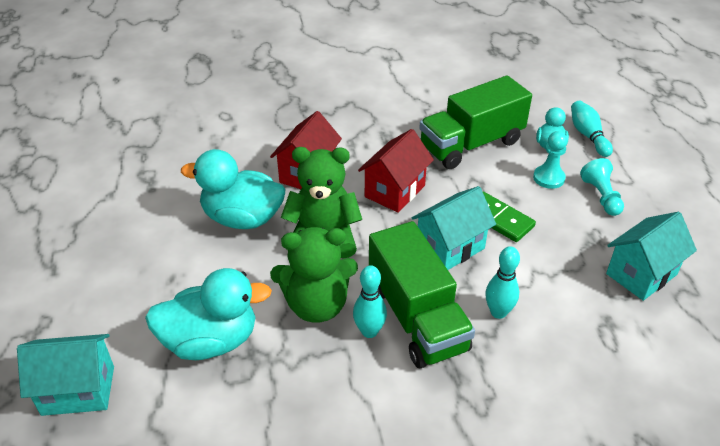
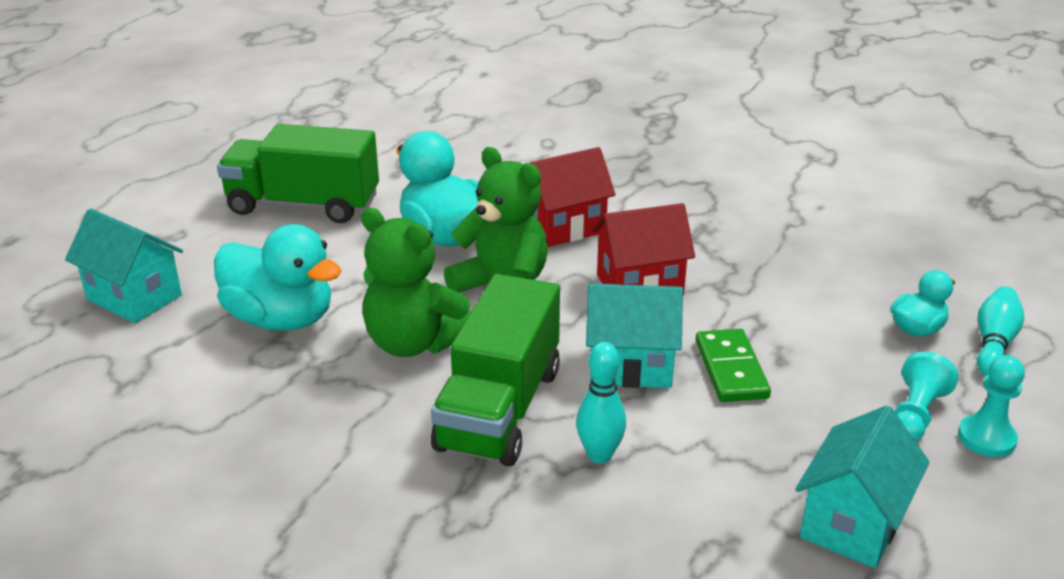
camera: 40 degrees right, 10 degrees down
turquoise bowling pin [353,265,387,338] -> none
green truck [419,75,532,169] -> green truck moved to [217,124,379,223]
turquoise pawn [533,131,568,189] -> turquoise pawn moved to [958,355,1025,457]
turquoise house [606,212,697,301] -> turquoise house turned 60 degrees counterclockwise [795,405,930,568]

